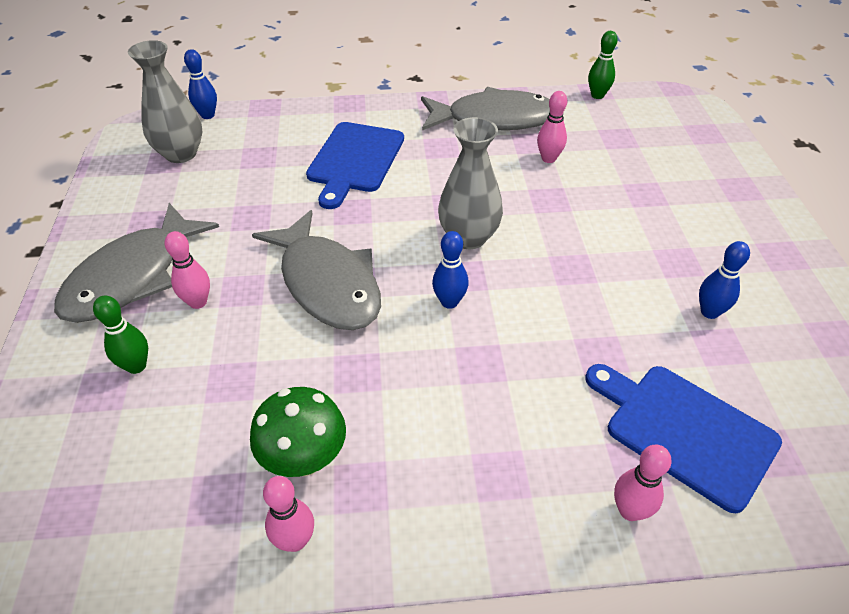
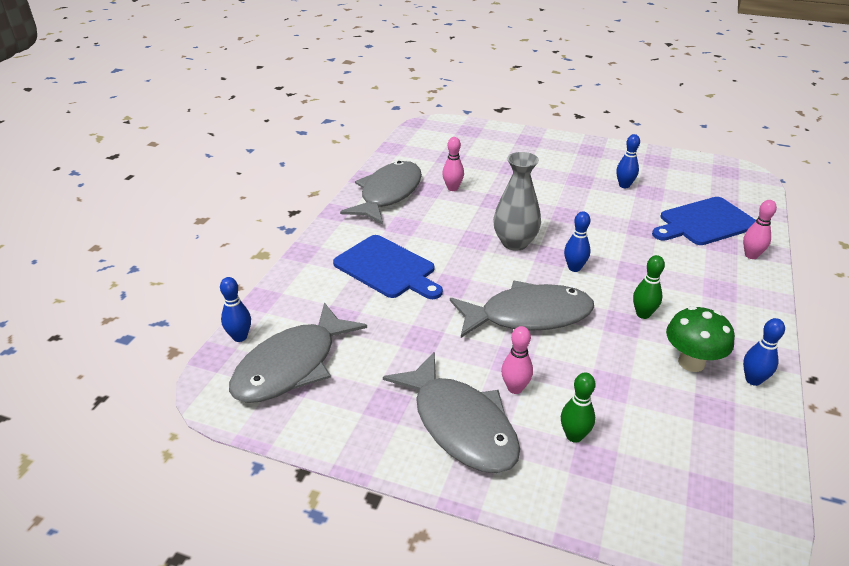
camera: 65 degrees left, 10 degrees down
grey vase [128,40,203,163] -> grey fish [229,303,367,403]
pink bowling pin [263,476,314,552] -> blue bowling pin [743,318,785,386]
green bowling pin [588,31,618,99] -> green bowling pin moved to [633,255,665,319]

